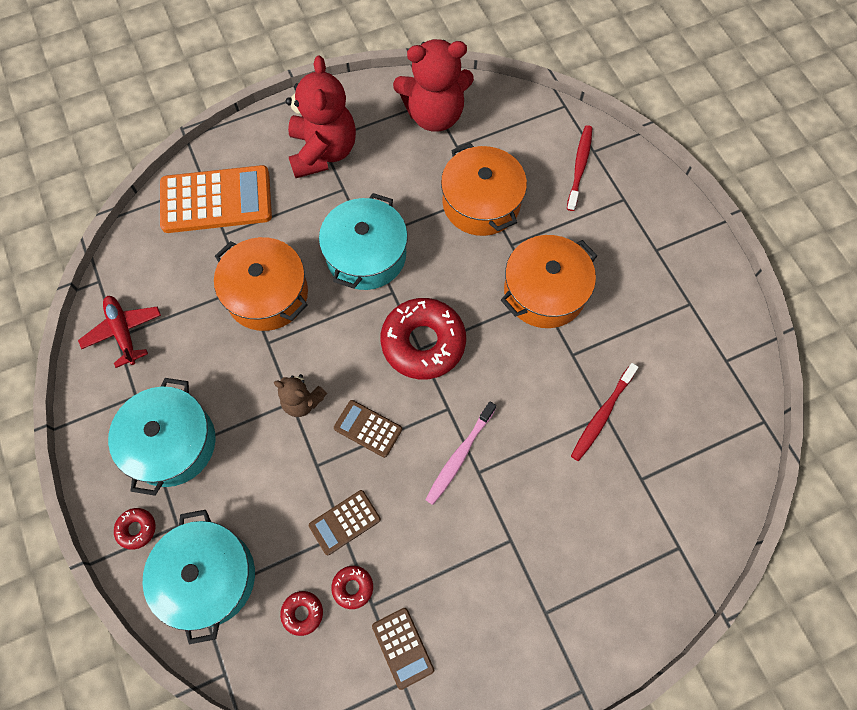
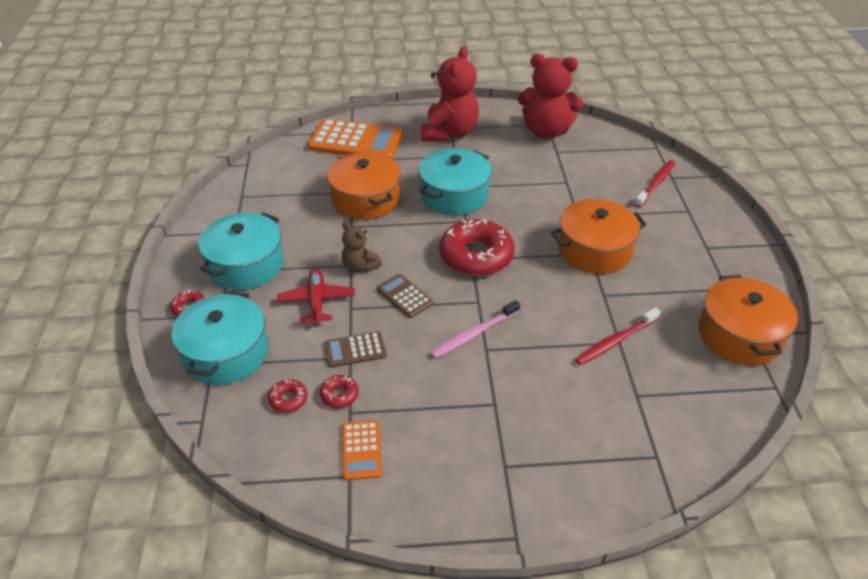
camera: 20 degrees right, 25 degrees down
red plane [78,296,161,368] -> red plane moved to [277,269,355,325]
brown calculator [372,608,434,690] -> orange calculator [342,420,382,480]
orange pot [441,143,527,236] -> orange pot moved to [698,275,798,365]

